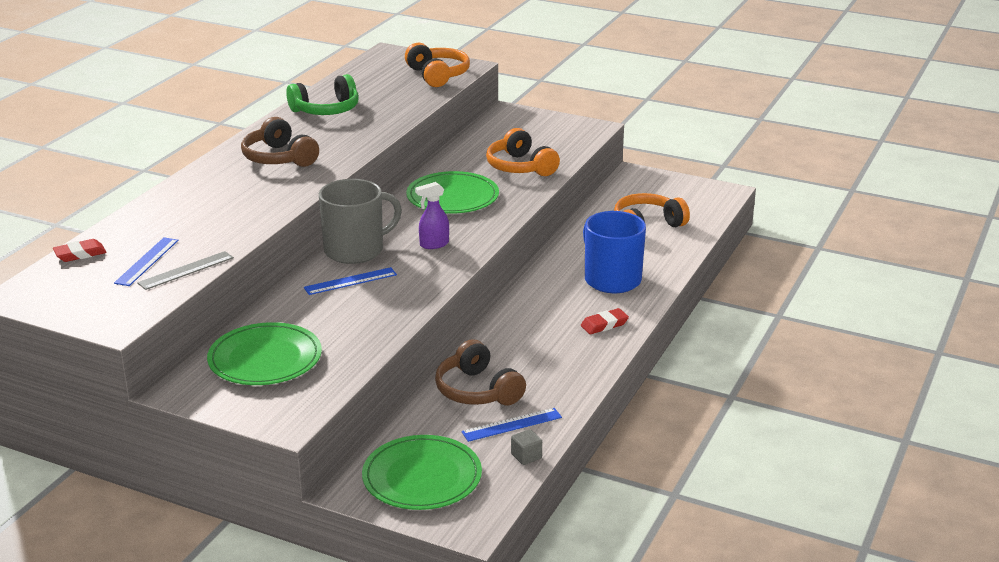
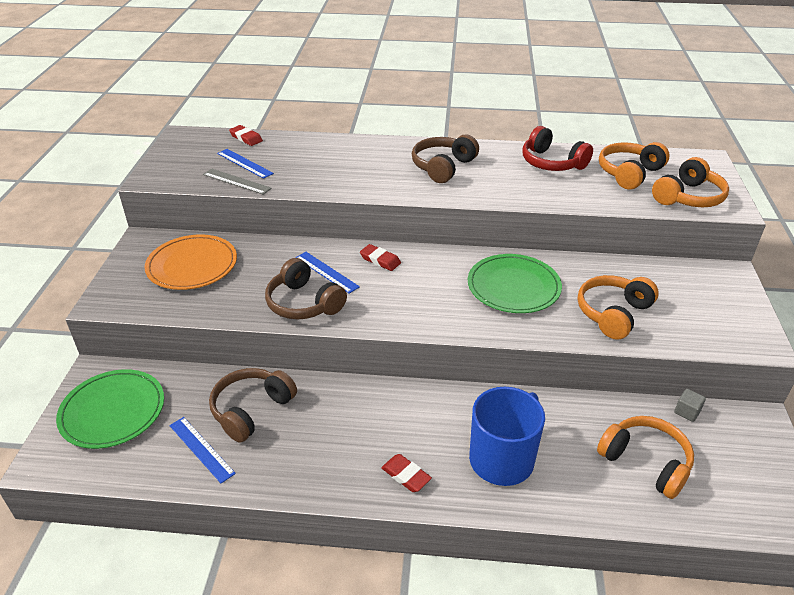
camera: 70 degrees right, 10 degrees up
blue ruler [114,237,178,286] -> blue ruler turned 45 degrees clockwise [217,149,274,179]
green plate [207,322,322,385] -> orange plate [144,235,237,290]
green headphones [286,74,359,115] -> red headphones [522,126,593,171]
grey mug [319,179,402,264] -> red eraser [360,244,401,271]
purple spray bottle [415,182,449,249] -> none
grey cube [511,429,542,465] -> grey cube moved to [674,389,706,422]
none -> brown headphones [265,258,347,320]
none -> orange headphones [599,142,670,189]

